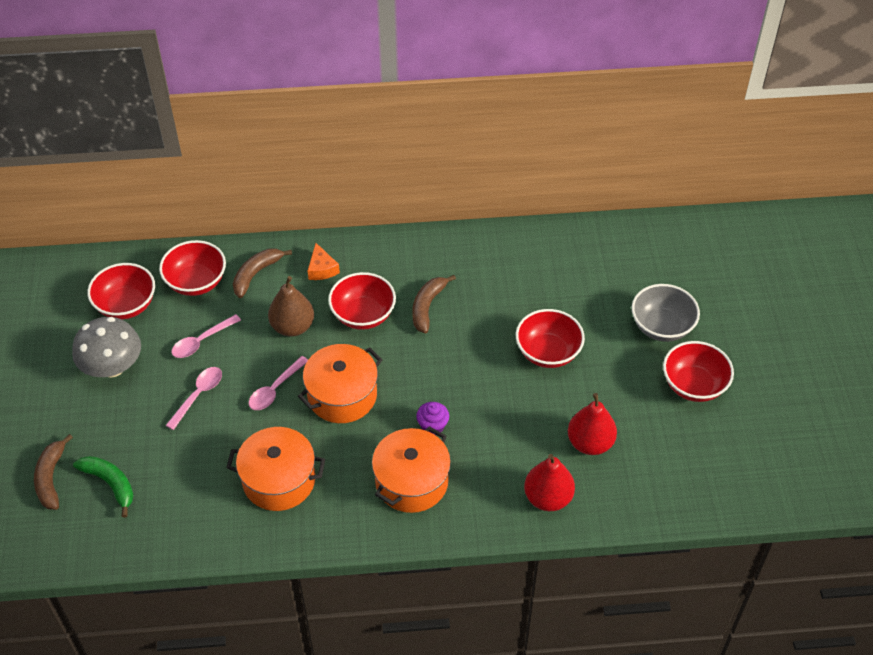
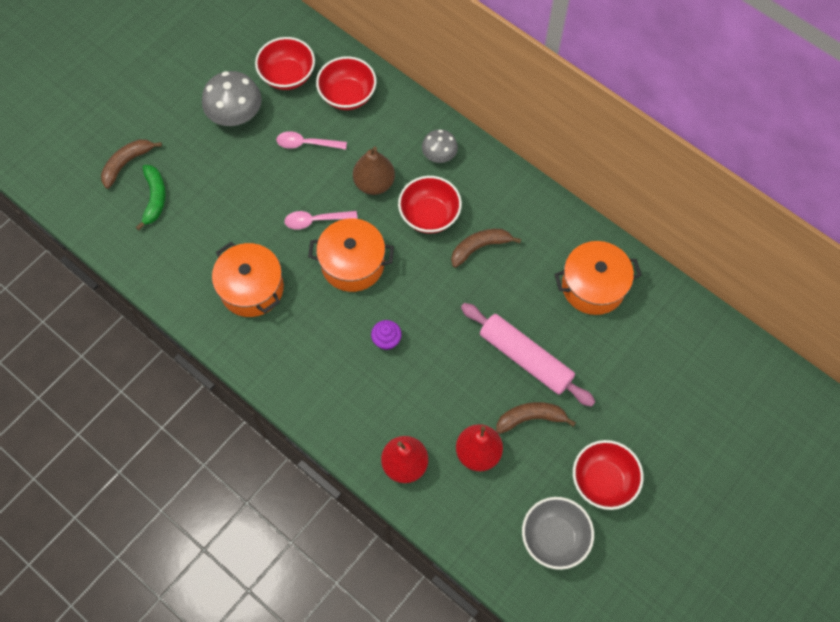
camera: 45 degrees right, 15 degrees up
pink spoon [165,367,222,430] -> none
brown banana [233,248,292,298] -> brown banana moved to [496,402,576,434]
orange cheese [308,243,340,280] -> grey mushroom [422,129,458,163]
orange pot [372,426,451,513] -> orange pot moved to [554,241,642,315]
red bowl [516,309,585,368] -> pink rolling pin [461,303,595,407]
grey bowl [632,284,700,342] -> grey bowl moved to [522,497,594,570]

